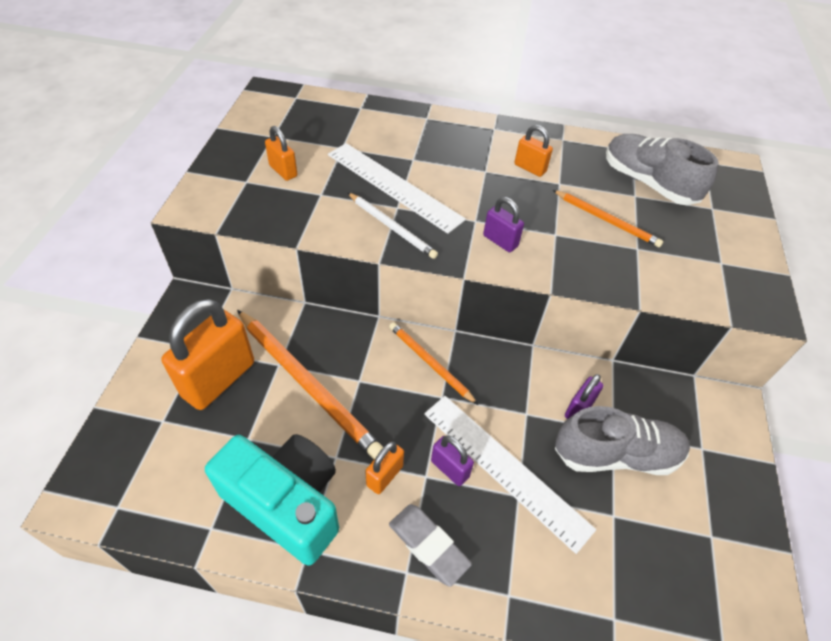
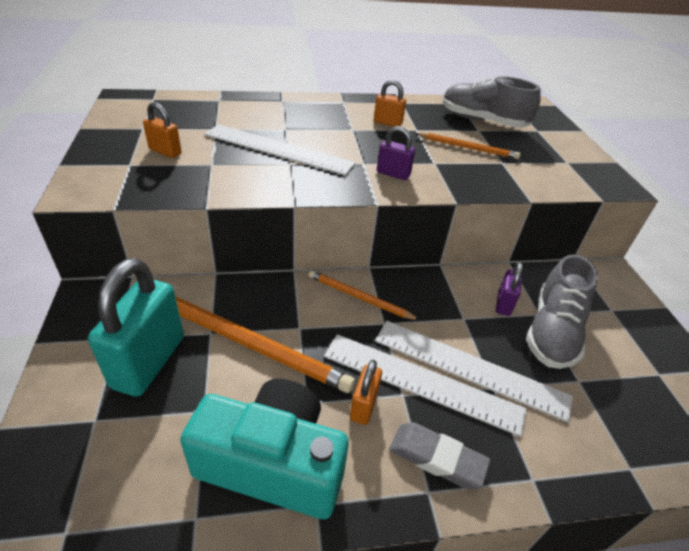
camera: 20 degrees left, 10 degrees down
orange padlock [161,299,254,410] -> turquoise padlock [88,258,184,396]
white pencil [347,192,438,259] -> none
purple padlock [431,436,474,486] -> white ruler [324,334,527,437]
grey shoe [555,406,690,475] -> grey shoe turned 135 degrees clockwise [526,254,598,369]

